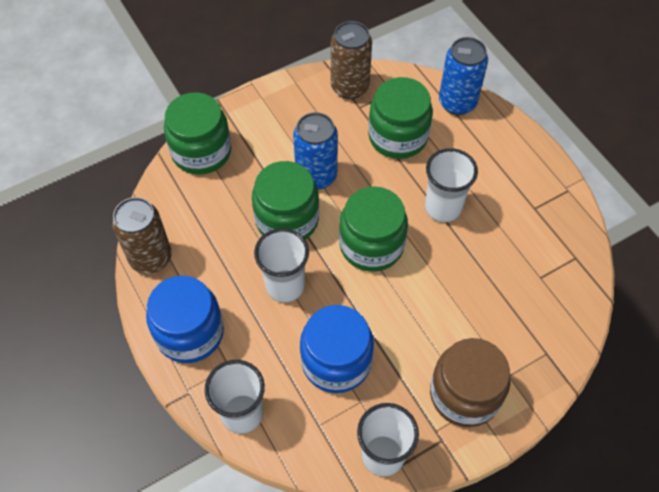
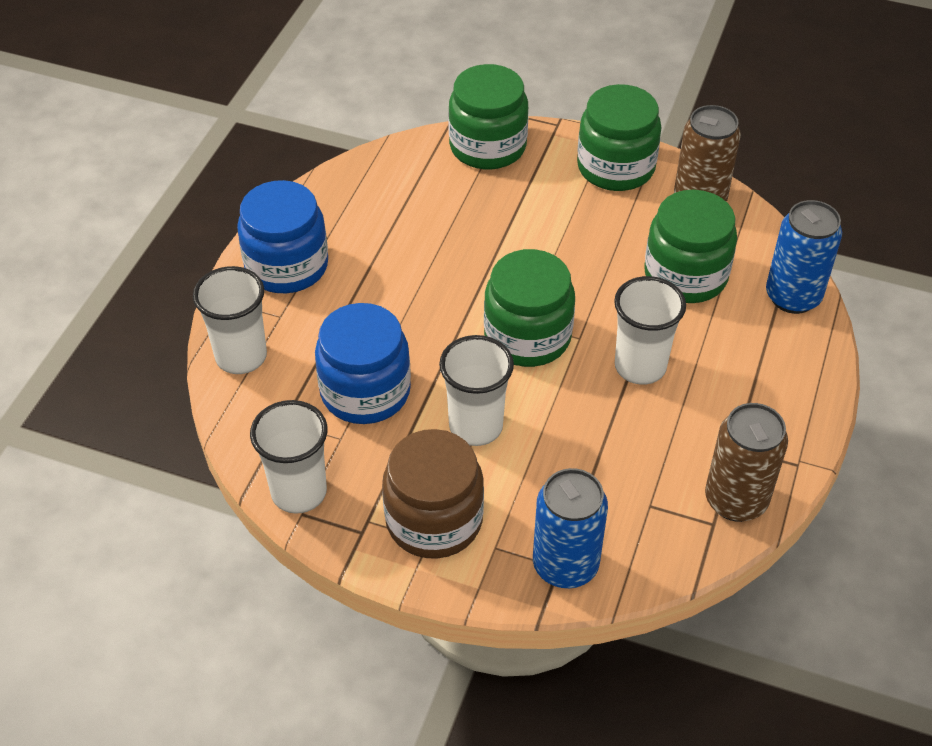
camera: 50 degrees right, 10 degrees down
brown can [112,197,172,274] -> brown can moved to [705,403,788,522]
green jar [252,161,319,240] -> green jar moved to [577,84,661,191]
white cup [254,228,309,303] -> white cup moved to [439,335,514,446]
blue can [293,112,338,190] -> blue can moved to [533,468,608,588]

